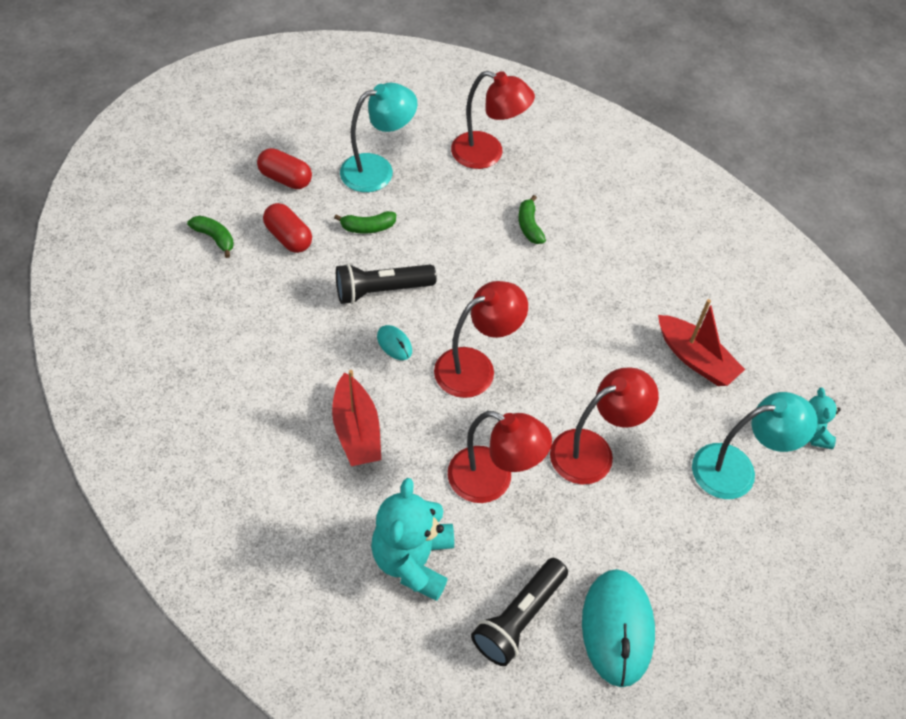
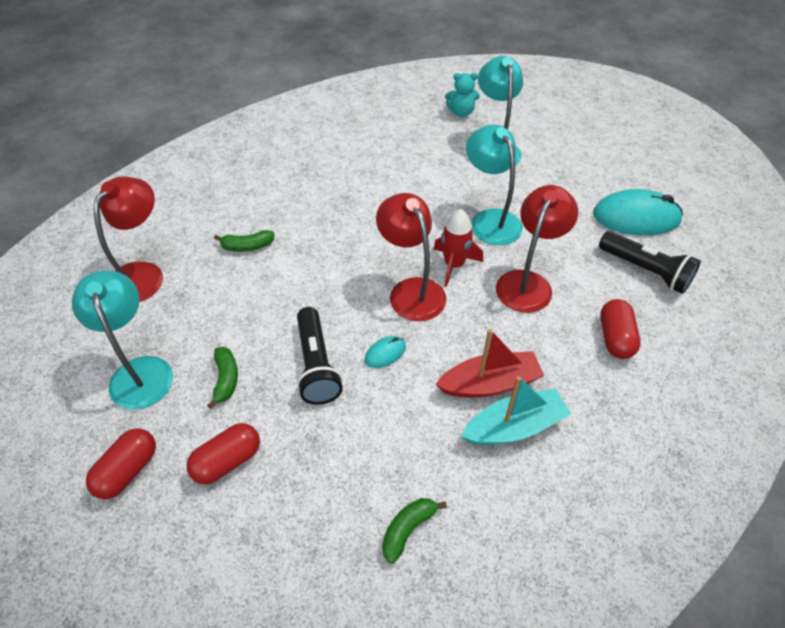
camera: 85 degrees left, 5 degrees down
green banana [187,215,234,258] -> green banana moved to [382,498,447,564]
turquoise teddy bear [371,478,454,601] -> red capsule [600,299,641,359]
red lamp [550,367,659,485] -> turquoise lamp [466,125,523,245]
red boat [658,299,745,386] -> none
none -> red rocket [433,209,483,287]
none -> turquoise boat [461,376,571,445]

